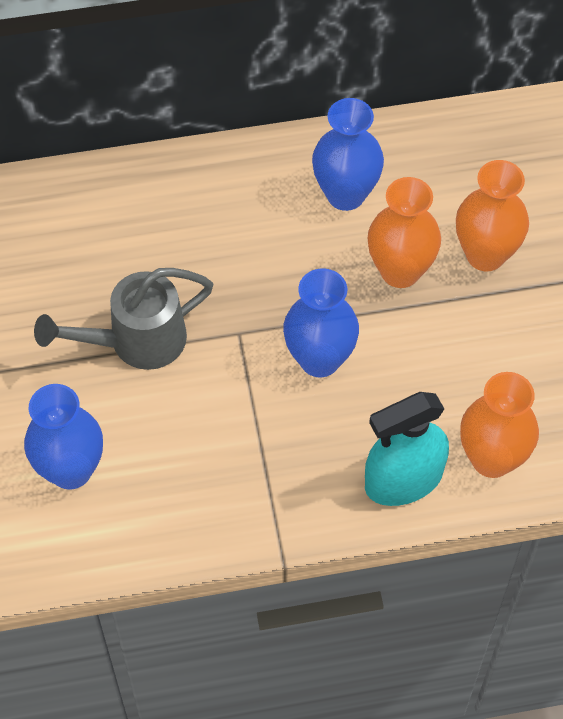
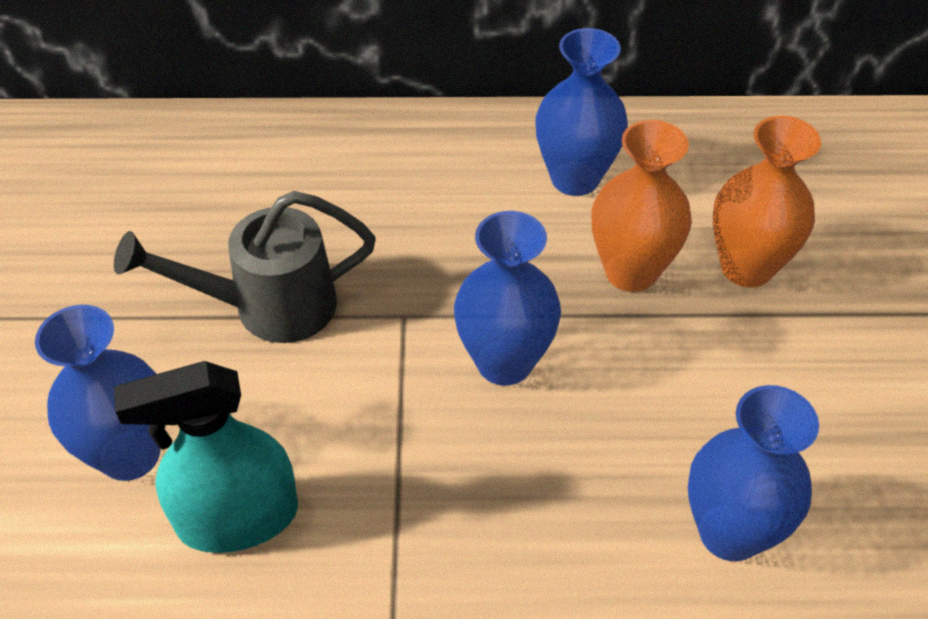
camera: 10 degrees right, 10 degrees down
turquoise spray bottle [365,392,449,506] -> turquoise spray bottle moved to [114,361,298,553]
orange vase [460,372,539,478] -> blue vase [688,385,819,561]

